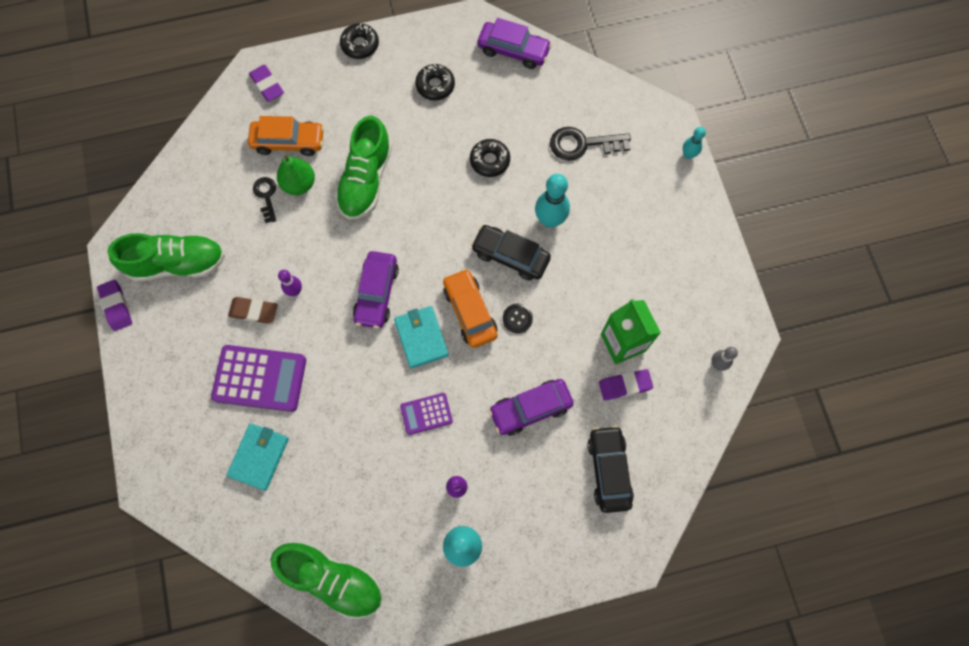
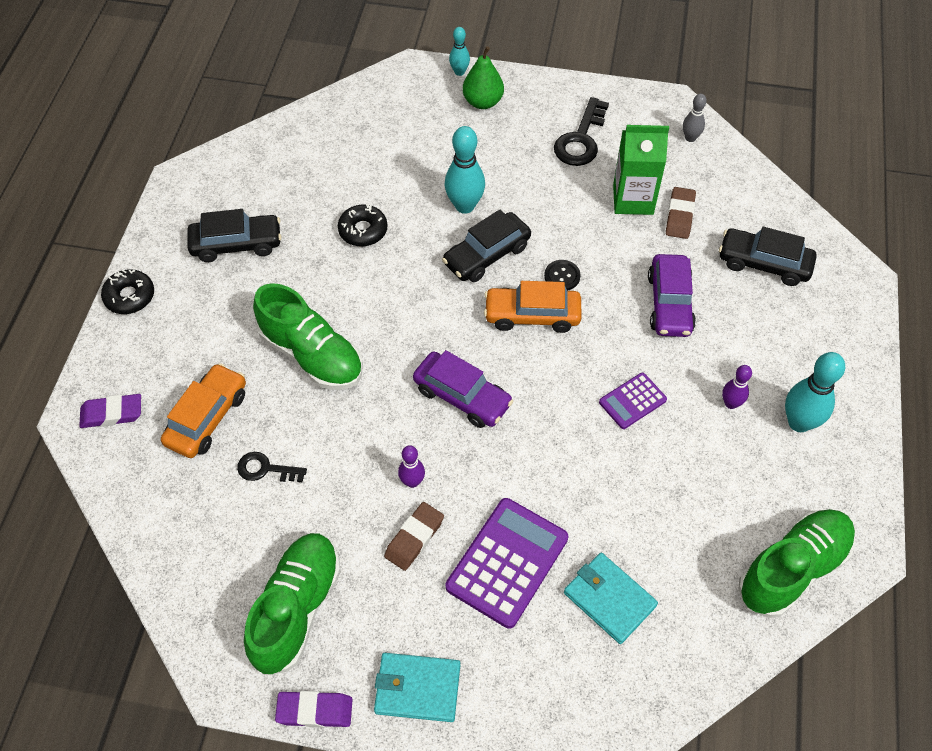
camera: 65 degrees left, 15 degrees down
green pear [277,155,315,195] -> green pear moved to [463,46,504,109]
turquoise wallet [394,306,449,369] -> turquoise wallet moved to [374,653,460,722]
purple calculator [400,393,453,435] -> purple calculator turned 45 degrees clockwise [599,373,667,429]
black donut [415,64,455,100] -> black car [187,209,282,262]
purple car [478,18,552,69] -> none
black key [550,127,631,161] -> black key moved to [554,97,609,166]
purple eraser [599,369,653,400] -> brown eraser [666,187,696,239]

